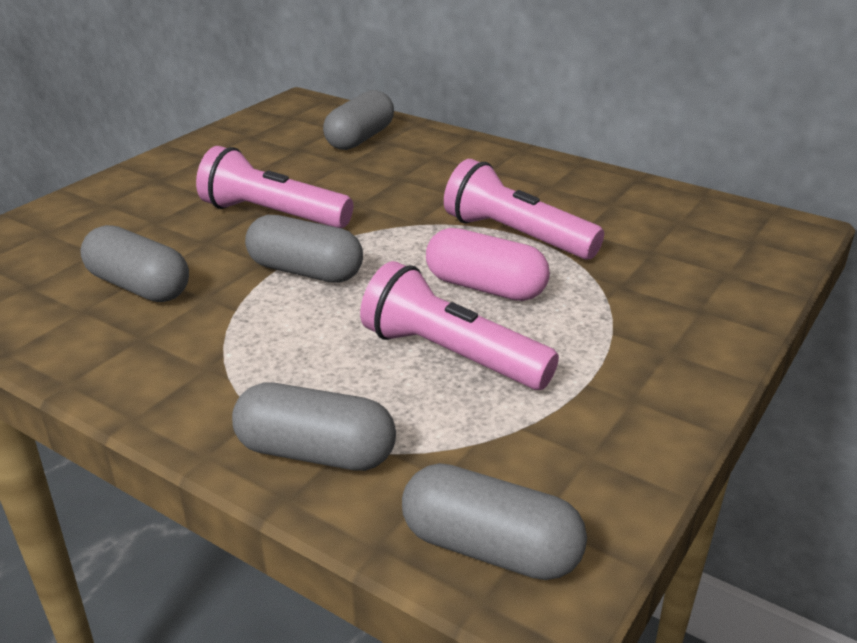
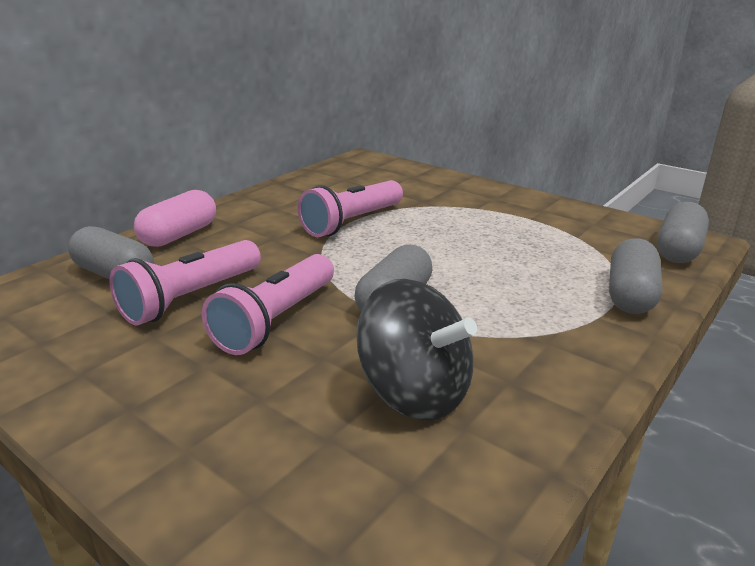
camera: 85 degrees left, 5 degrees down
grey capsule [80,225,189,302] -> black spinning top [356,279,477,420]
pink flashlight [360,261,559,390] -> pink flashlight moved to [109,240,261,325]
pink capsule [426,228,550,301] -> pink capsule moved to [134,190,216,247]

